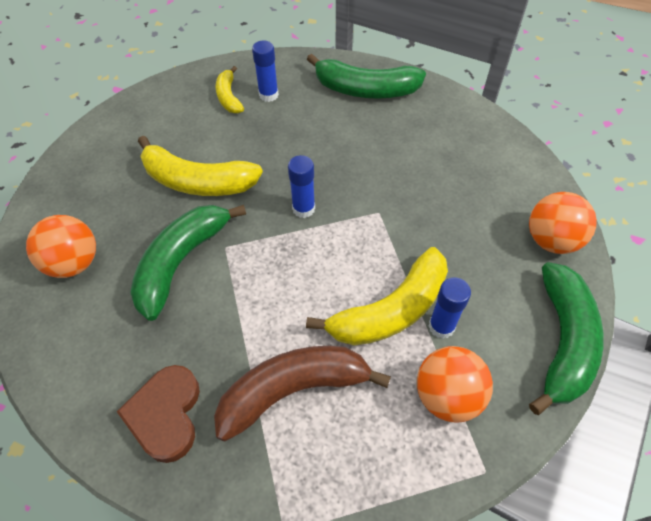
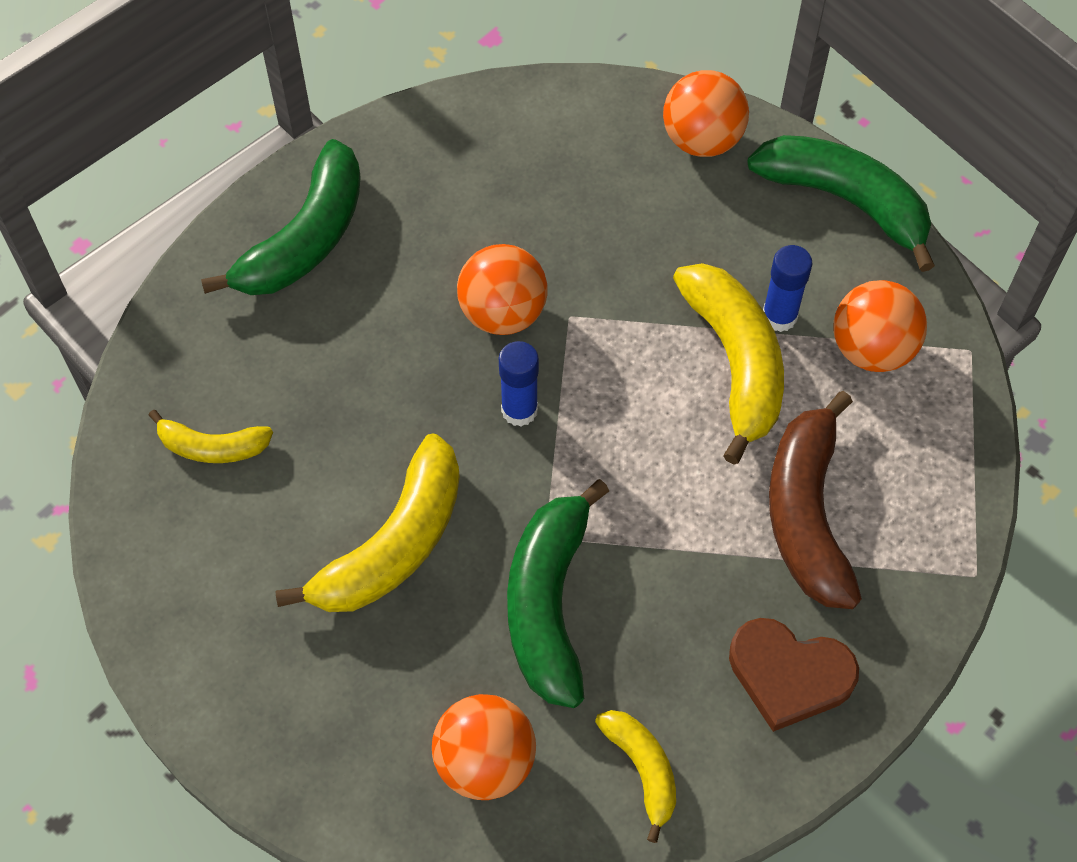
camera: 70 degrees left, 5 degrees up
green banana [130,205,246,321] -> green banana turned 45 degrees clockwise [507,479,609,708]
blue glue stick [252,41,279,102] -> none
none -> orange ball [457,244,548,335]
none -> yellow banana [595,710,676,843]

